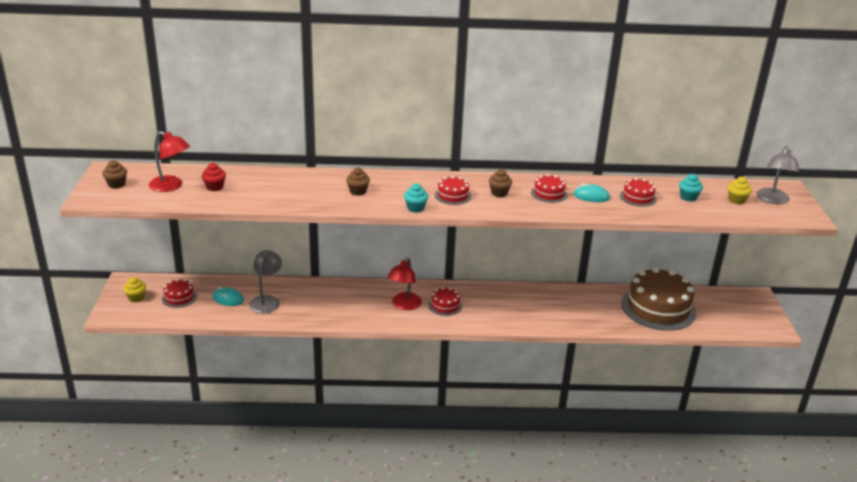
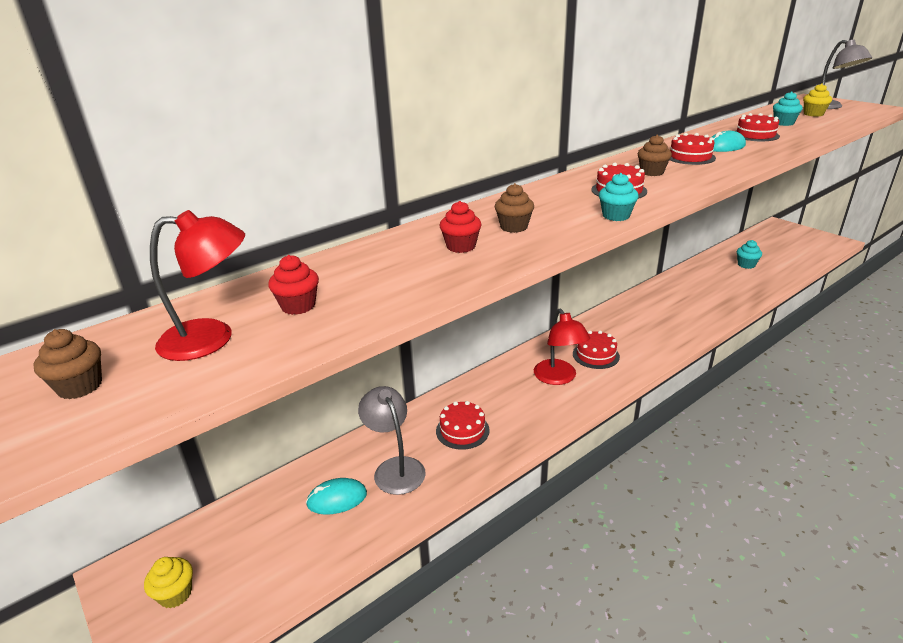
camera: 35 degrees left, 0 degrees up
red cake [162,279,197,308] -> red cake moved to [436,401,490,450]
brown cake [621,267,696,331] -> turquoise cupcake [737,240,762,269]
none -> red cupcake [440,201,482,253]

